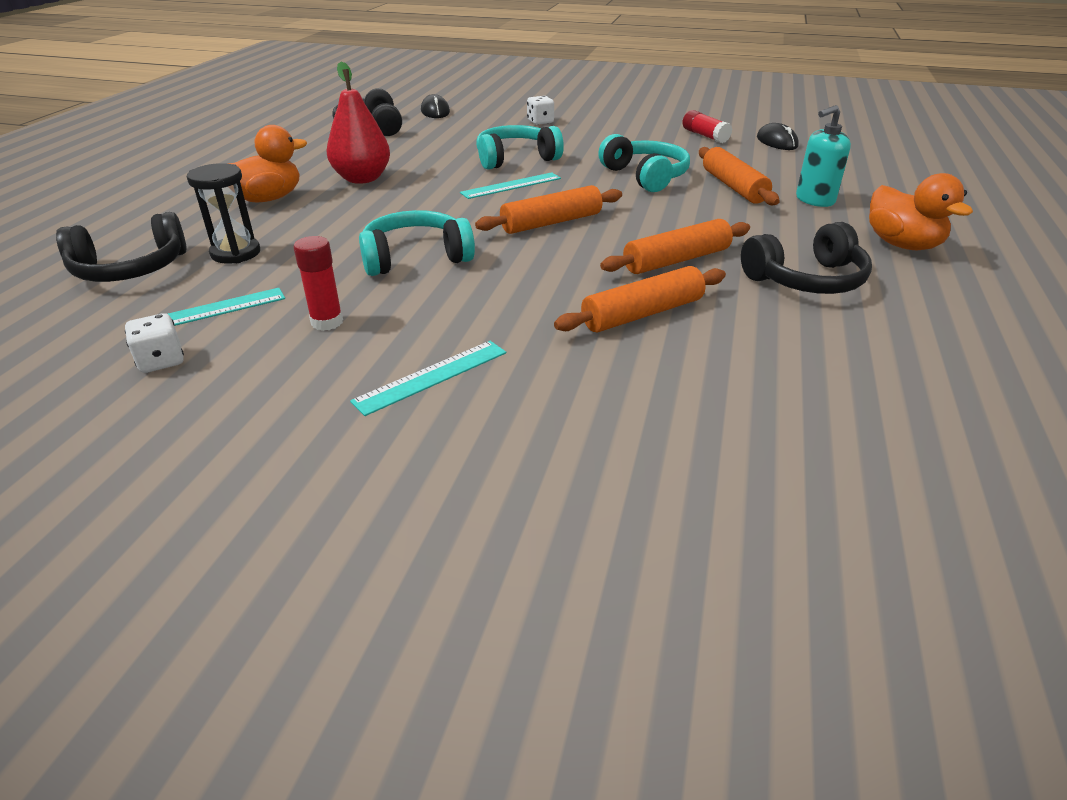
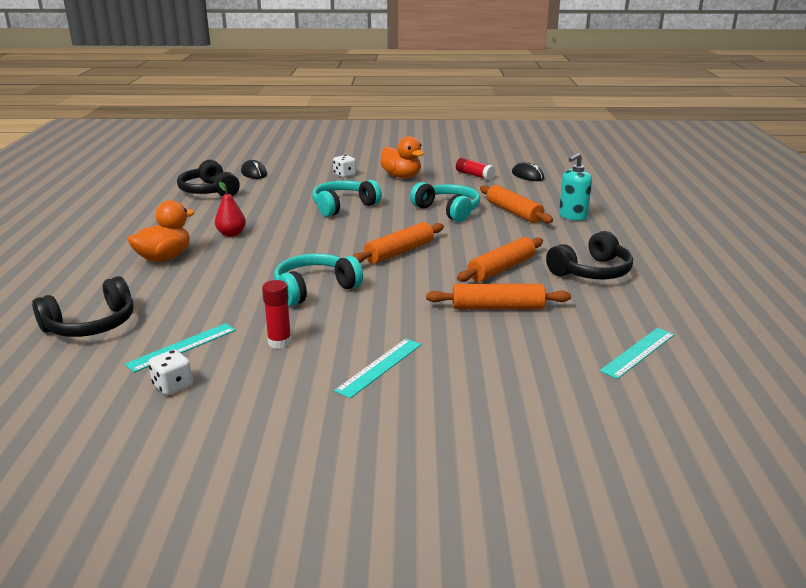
camera: 15 degrees left, 10 degrees down
black hourglass [187,163,260,264] -> none
red pear [326,62,390,184] -> red pear [215,182,246,237], size x0.62
turquoise ruler [460,172,561,199] -> turquoise ruler moved to [600,328,675,379]
orange rolling pin [554,266,726,333] -> orange rolling pin turned 45 degrees clockwise [426,284,571,309]
orange duck [869,173,973,250] -> orange duck moved to [380,136,424,178]

